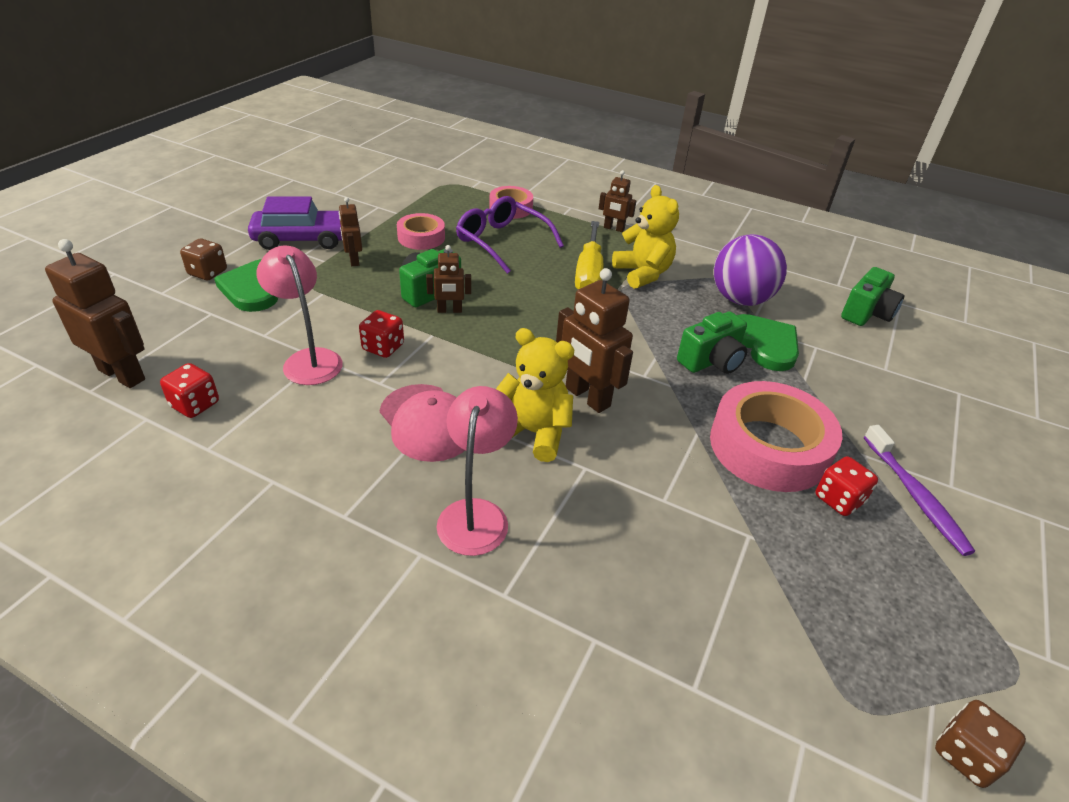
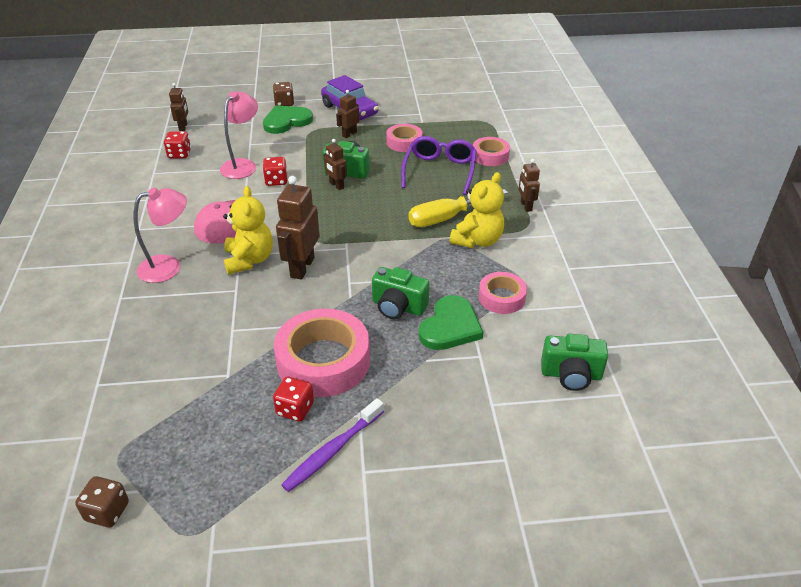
camera: 60 degrees right, 0 degrees up
brown robot [45,239,145,388] -> brown robot [169,83,188,131], size x0.56
purple ball [714,234,787,306] -> pink tape [479,272,527,314]

